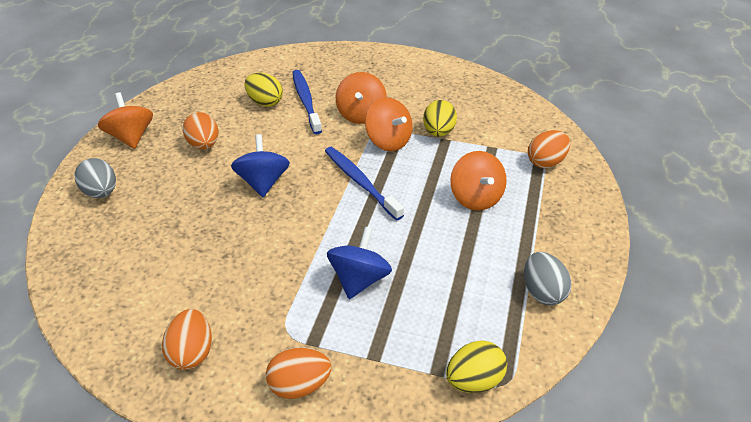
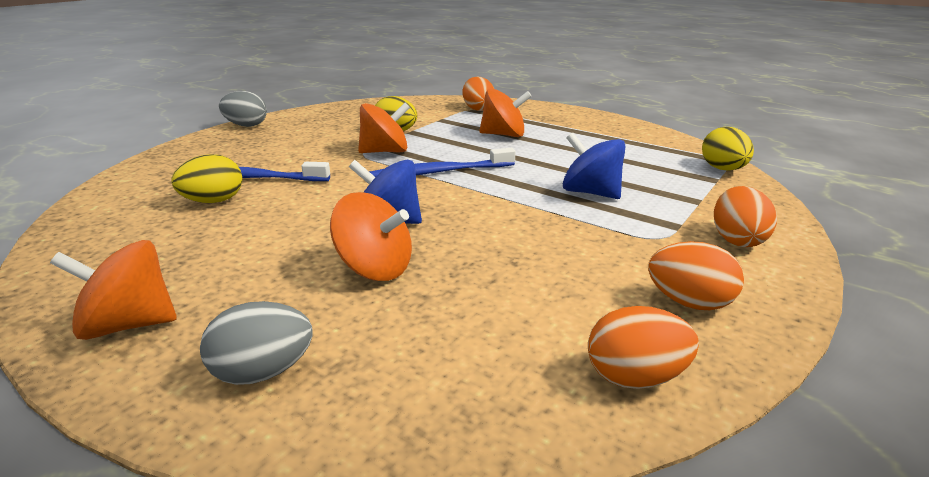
camera: 70 degrees left, 15 degrees down
orange egg [183,112,219,150] -> orange egg moved to [588,306,699,389]
orange spinning top [336,72,387,124] -> orange spinning top moved to [330,192,412,281]
grey egg [524,252,571,305] -> grey egg moved to [219,91,267,127]

